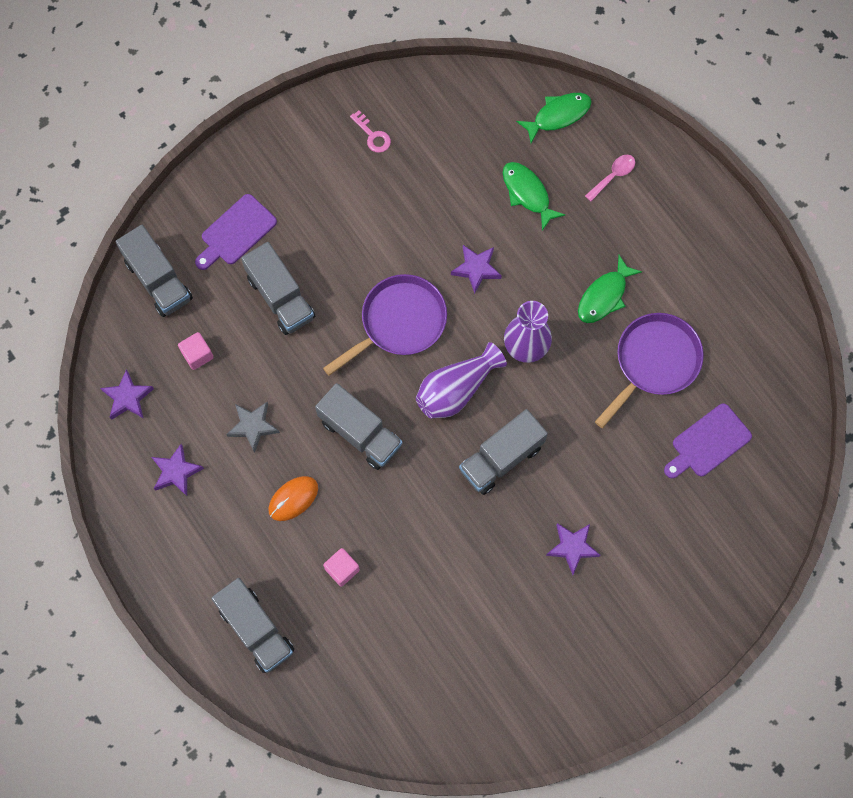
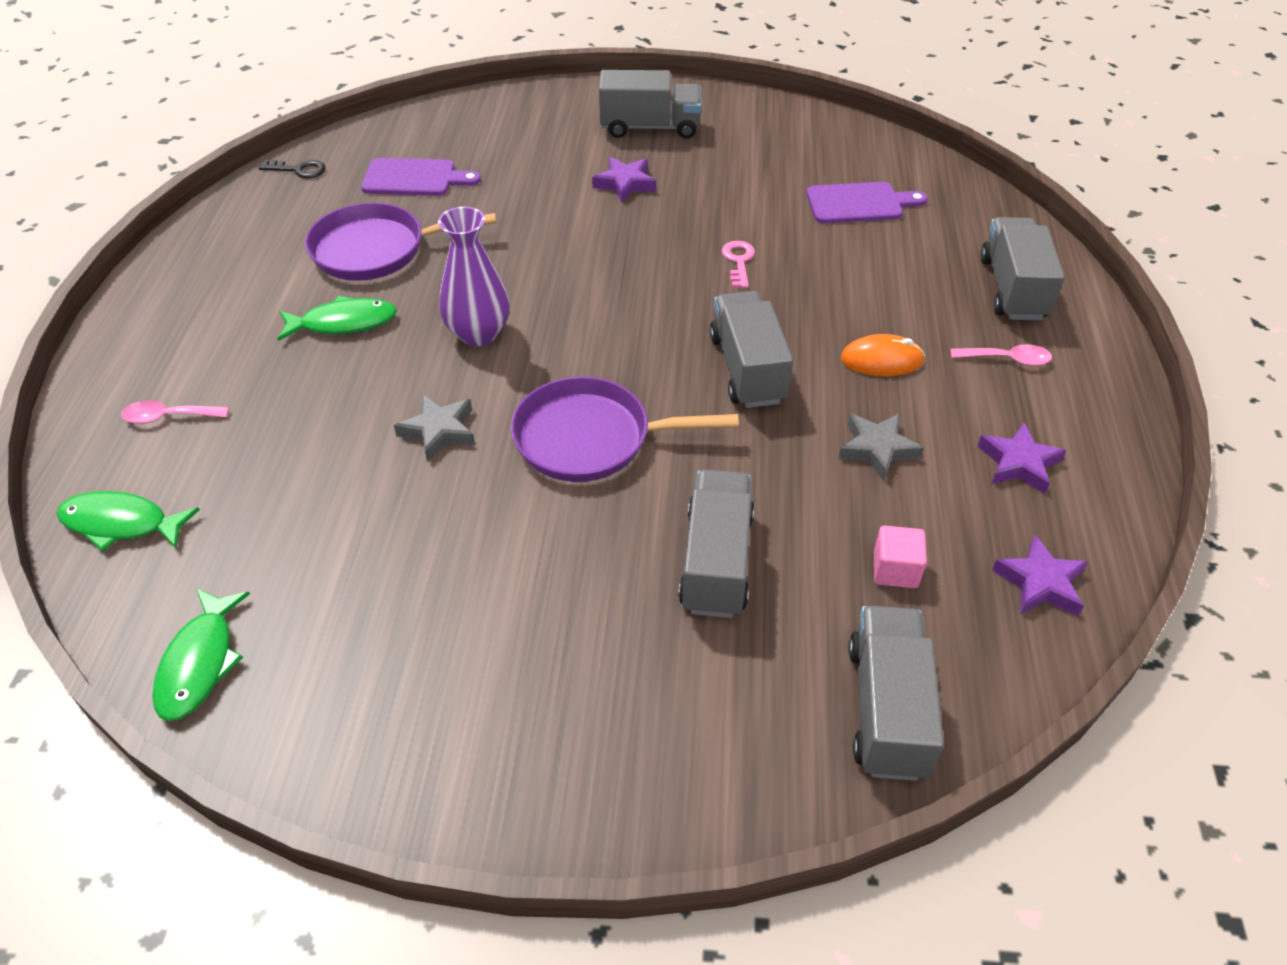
camera: 140 degrees left, 25 degrees down
purple cutting board [195,194,277,270] -> purple cutting board moved to [806,182,928,224]
pink cube [323,548,360,587] -> none
pink key [350,110,391,153] -> pink key moved to [722,241,755,288]
purple vase [416,342,507,418] -> none
purple star [451,245,502,294] -> grey star [394,394,475,462]
grey truck [459,409,548,495] -> grey truck moved to [599,70,702,139]
green fish [503,162,565,231] -> green fish moved to [152,589,250,721]
none -> black key [259,160,326,178]
none -> pink spoon [951,344,1052,366]

